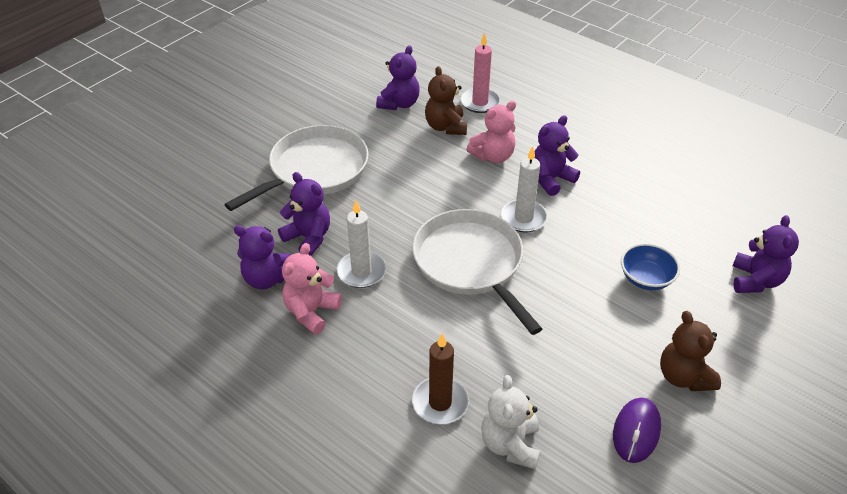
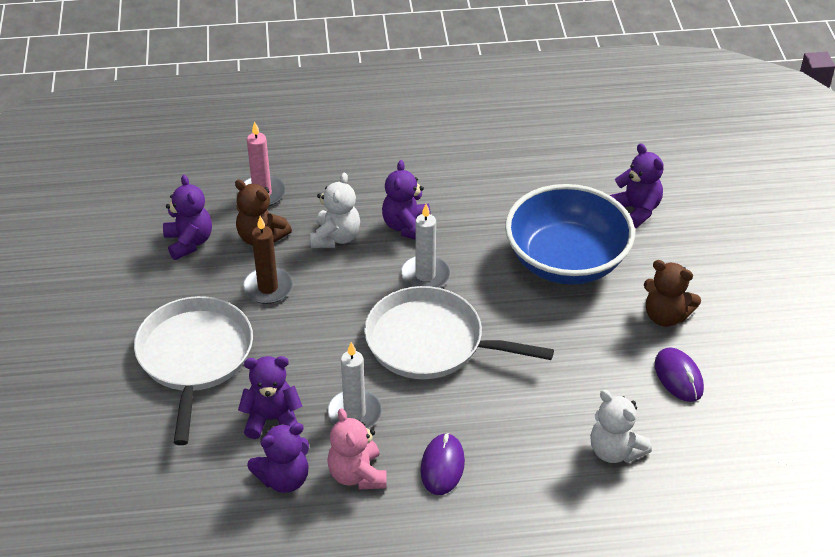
camera: 45 degrees left, 0 degrees up
brown candle [412,333,469,424] -> brown candle moved to [243,216,293,304]
pink teddy bear [466,101,516,163] -> white teddy bear [311,173,360,248]
blue bowl [621,243,680,290] -> blue bowl [505,184,635,285], size x2.23
none -> purple mouse [420,433,465,495]

